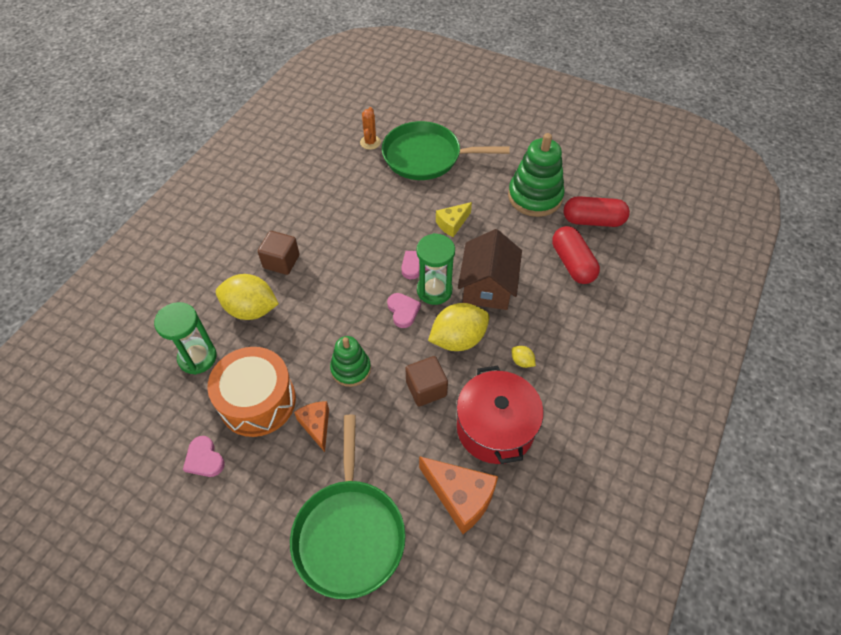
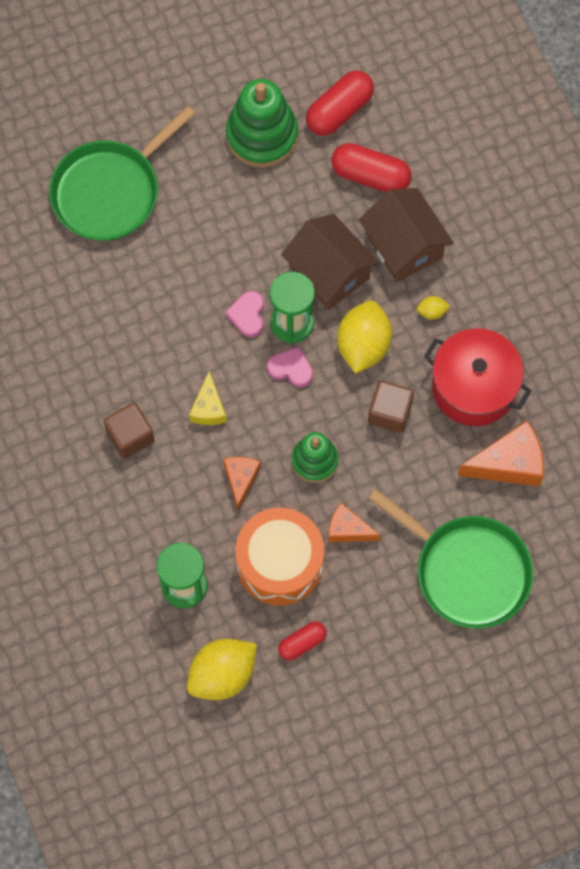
camera: 50 degrees left, 15 degrees up
pink heart [183,436,225,477] -> red capsule [278,621,327,661]
yellow lemon [216,274,279,320] -> yellow lemon moved to [187,639,257,700]
orange cactus [360,107,381,150] -> none
yellow cheese [436,202,472,237] -> yellow cheese moved to [189,371,227,425]
none -> orange cheese [223,457,261,511]
none -> brown house [359,188,454,282]

